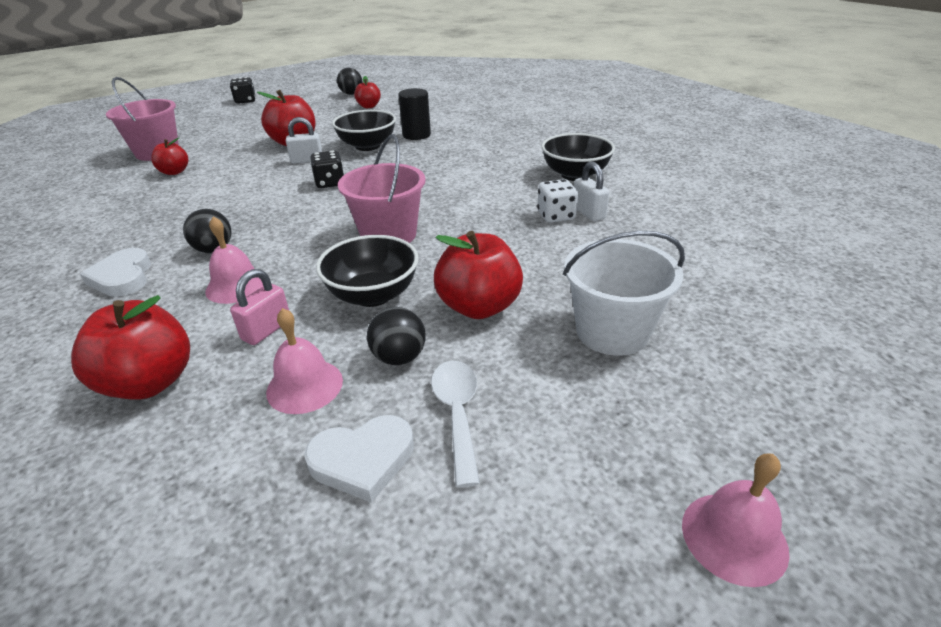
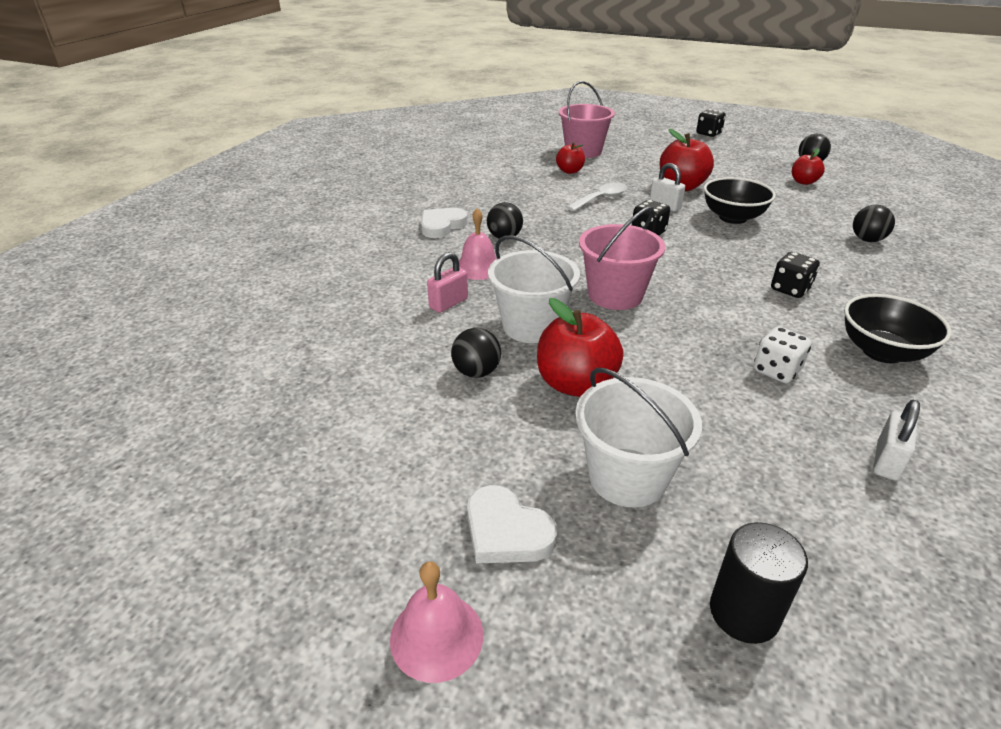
camera: 55 degrees right, 0 degrees up
red apple [71,295,190,400] -> none
pink padlock [230,269,289,345] -> pink padlock turned 45 degrees counterclockwise [427,252,468,313]
pink bell [266,308,343,414] -> none
white heart [304,415,414,503] -> white heart moved to [467,485,557,564]
black bowl [316,235,419,307] -> white bucket [488,235,580,343]
black cylinder [398,88,431,140] -> black cylinder moved to [710,522,808,644]
white spoon [431,361,480,487] -> white spoon moved to [567,182,627,211]
white padlock [574,161,610,221] -> white padlock moved to [873,400,920,481]
none -> black dice [771,252,820,298]
none -> black ball [853,205,895,242]

